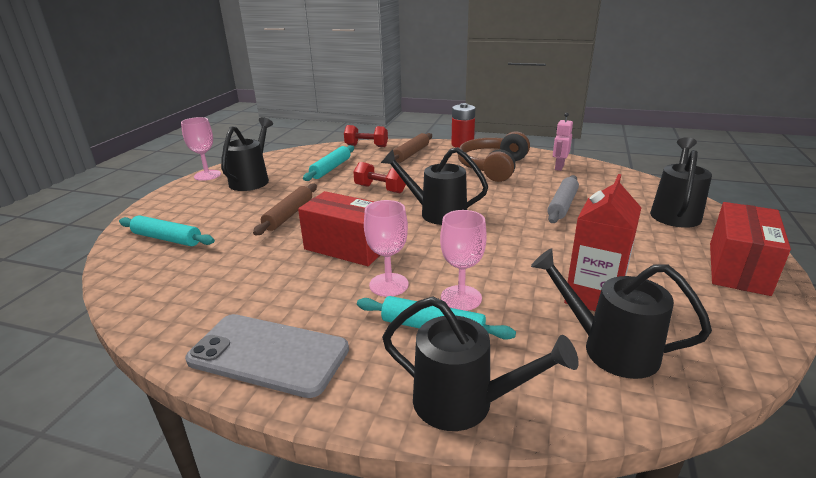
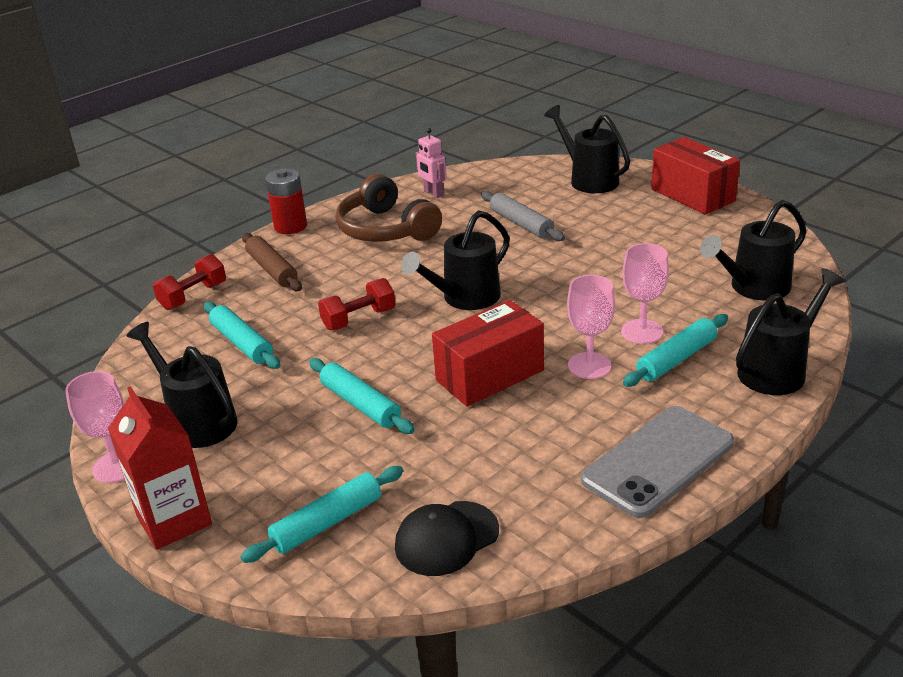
camera: 60 degrees left, 5 degrees up
brown rolling pin [253,183,317,235] -> turquoise rolling pin [309,358,415,434]
red carton [564,174,642,311] -> red carton moved to [108,386,212,550]
none -> black cap [395,501,499,576]

